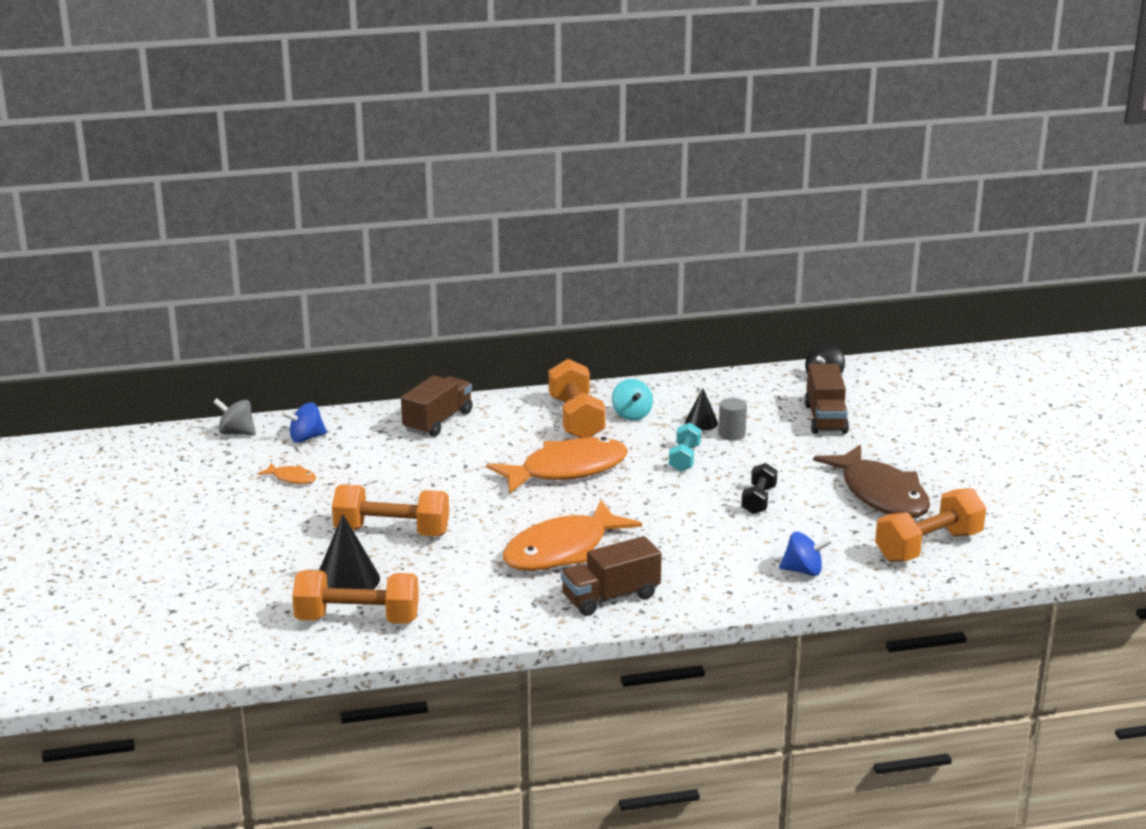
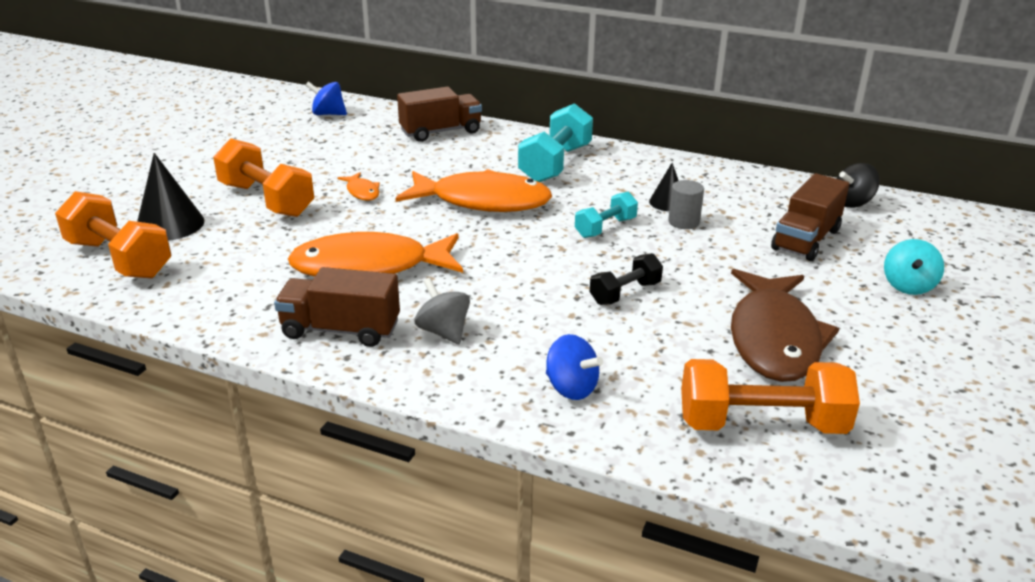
camera: 35 degrees right, 5 degrees up
grey spinning top [214,398,256,435] -> grey spinning top moved to [415,278,470,344]
orange fish [258,463,316,484] -> orange fish moved to [338,172,380,201]
orange dumbbell [549,359,606,438] -> turquoise dumbbell [518,103,593,182]
turquoise spinning top [612,379,653,421] -> turquoise spinning top moved to [884,239,944,295]

